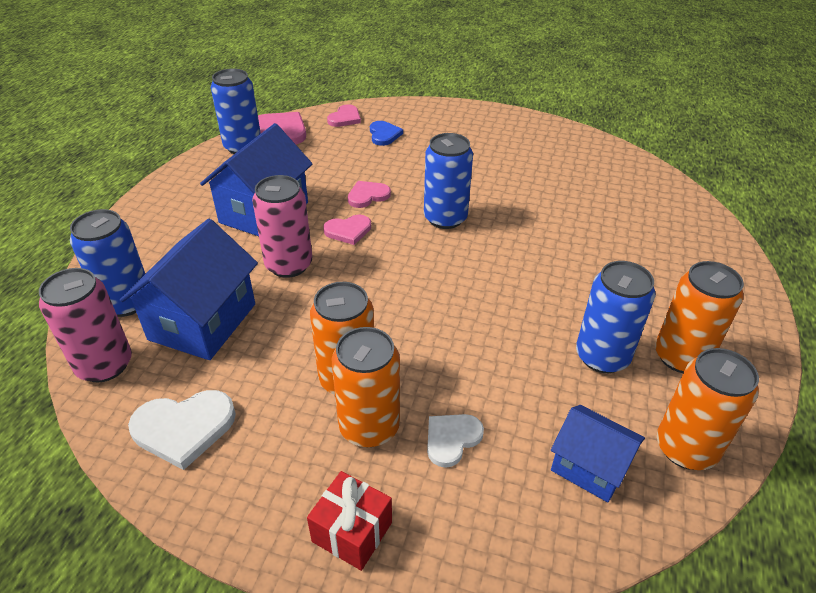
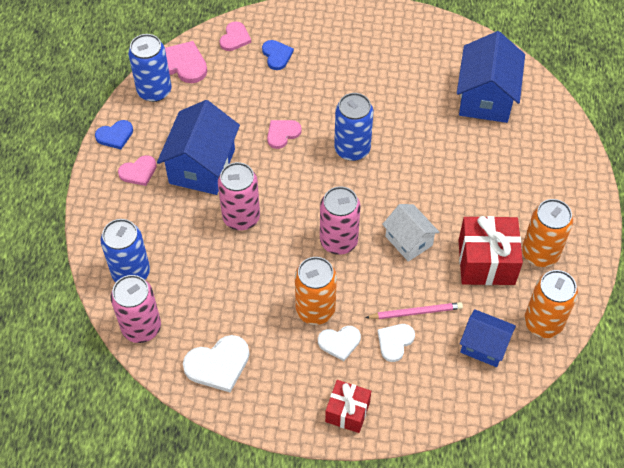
camera: 10 degrees left, 15 degrees up
blue house [120,219,258,360] -> blue house moved to [457,31,525,123]
pink heart [323,215,371,245] -> pink heart moved to [118,155,157,186]
orange can [332,327,400,447] -> white heart [318,326,361,361]
blue can [576,261,655,373] -> red gift [458,216,523,285]
none -> blue heart [95,120,133,149]
none -> pink can [320,186,361,255]
none -> pink pencil [365,302,463,319]
none -> white house [382,204,440,262]

